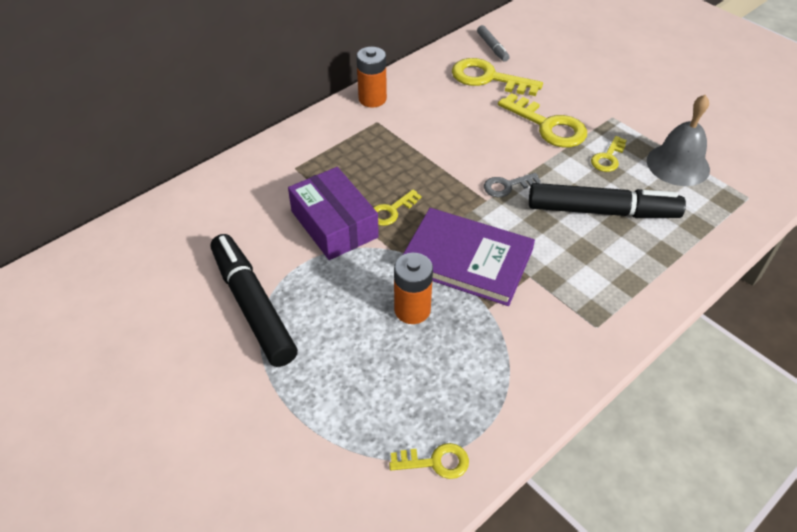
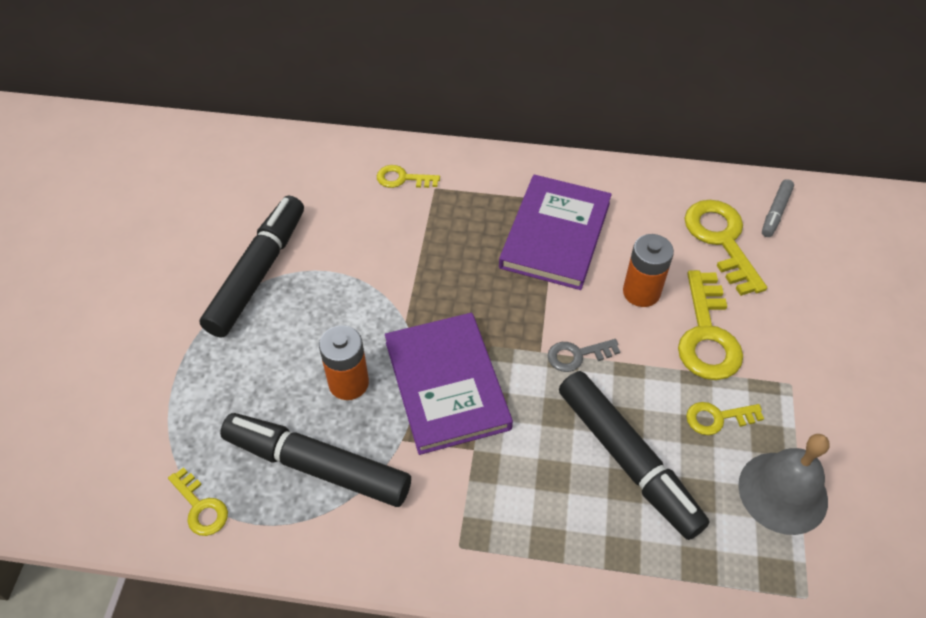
camera: 50 degrees right, 5 degrees up
purple box [288,167,379,260] -> none
orange battery [356,47,387,108] -> orange battery moved to [623,234,674,307]
yellow key [373,190,421,226] -> yellow key moved to [377,165,440,188]
grey key [484,173,541,197] -> grey key turned 45 degrees counterclockwise [548,339,620,372]
none -> black marker [220,413,411,507]
none -> purple book [499,175,612,290]

